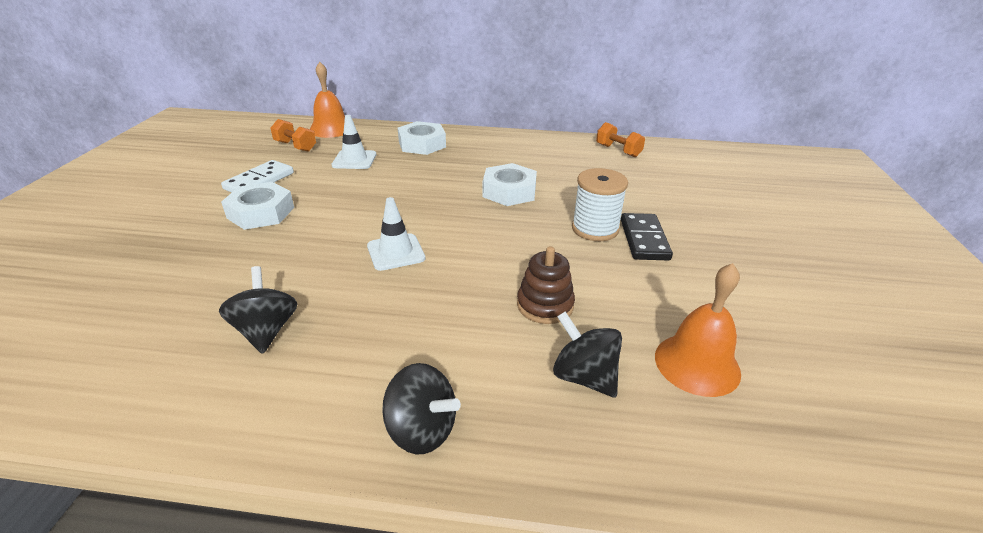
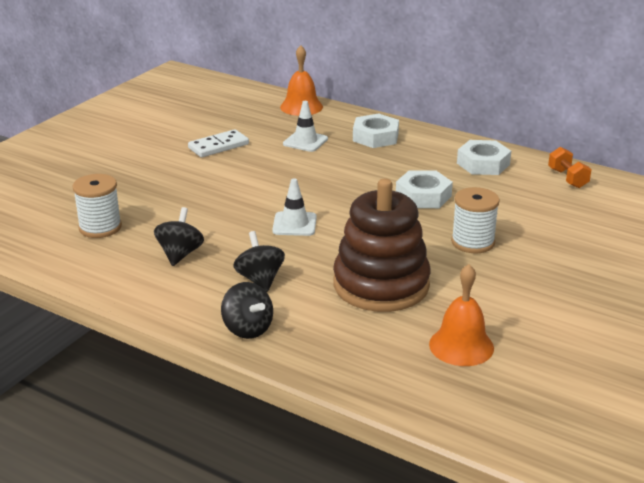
camera: 25 degrees right, 5 degrees down
white nut [221,182,294,230] -> white nut moved to [457,140,511,175]
orange dumbbell [270,119,316,152] -> none
brown stacking toy [517,246,575,324] -> brown stacking toy [333,179,431,312], size x2.10
black spinning top [553,311,622,397] -> black spinning top moved to [233,231,285,292]
black domino [621,213,673,260] -> none
none -> white spool [73,174,122,238]

